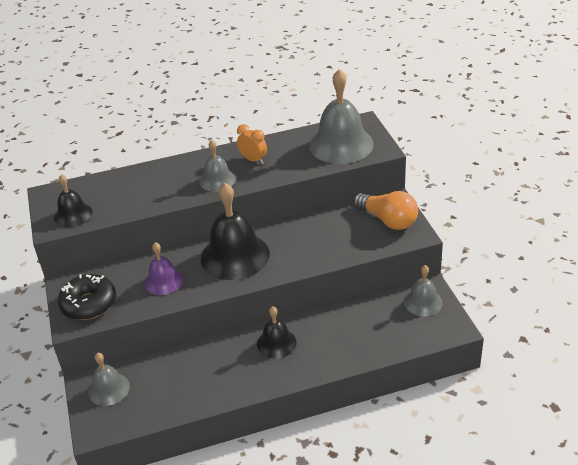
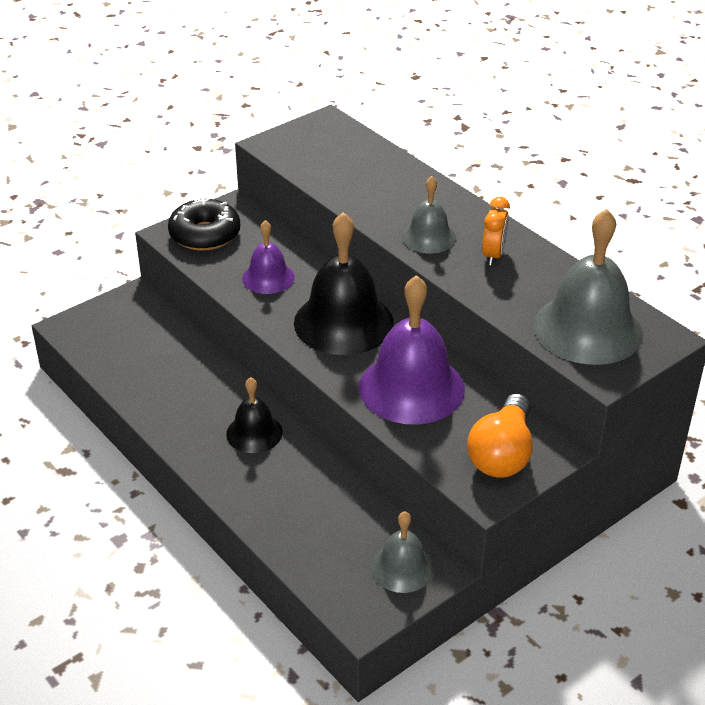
camera: 65 degrees right, 0 degrees up
black bell [54,174,93,227] -> none
grey bell [88,353,130,406] -> none
none -> purple bell [359,275,465,425]

